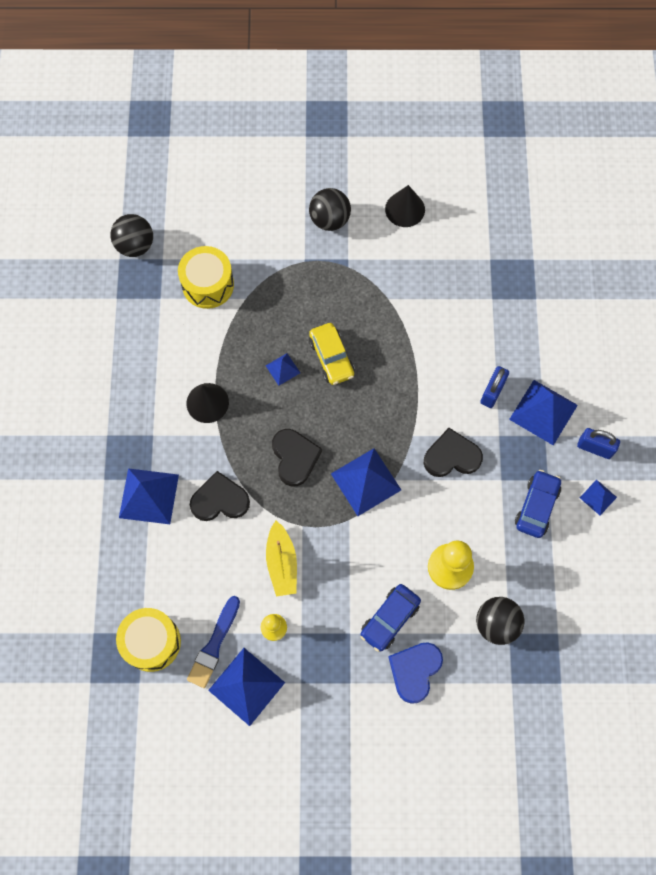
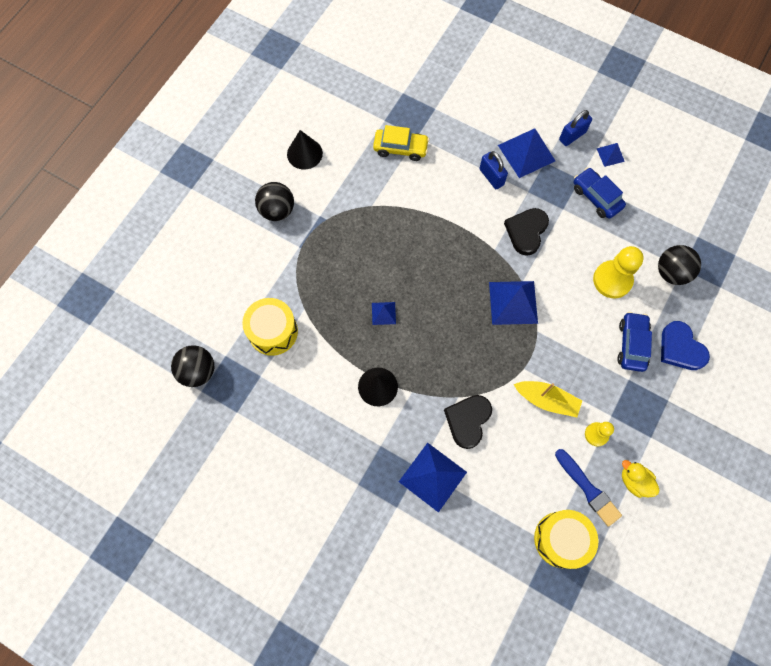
camera: 60 degrees left, 0 degrees up
blue pyramid [208,648,285,726] -> yellow duck [622,460,660,498]
black heart [272,429,322,487] -> none
yellow car [309,323,355,385] -> yellow car moved to [373,125,429,161]
blue car [360,584,421,652] -> blue car turned 150 degrees counterclockwise [617,312,652,372]

